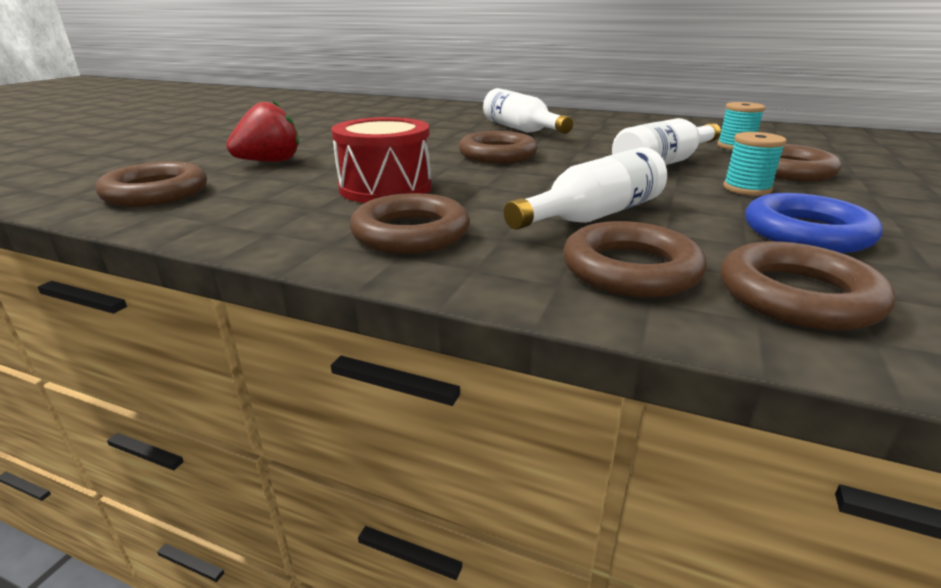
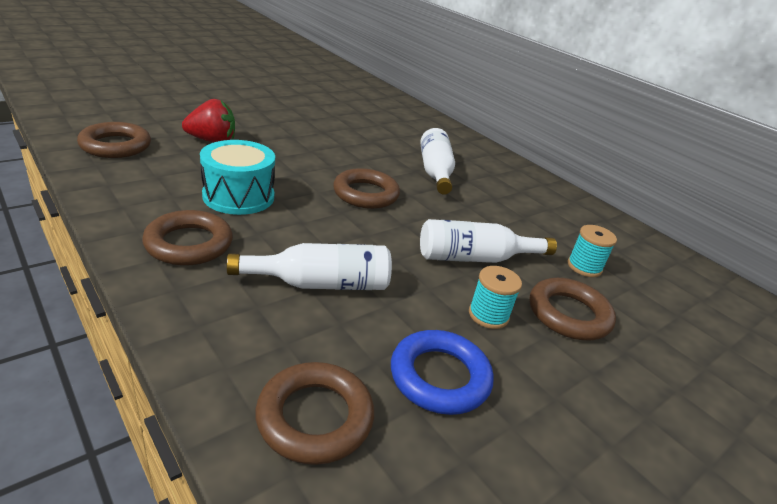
camera: 25 degrees right, 5 degrees up
red drum [331,117,431,203] -> turquoise drum [200,140,275,215]
brown ring [563,221,707,298] -> none

